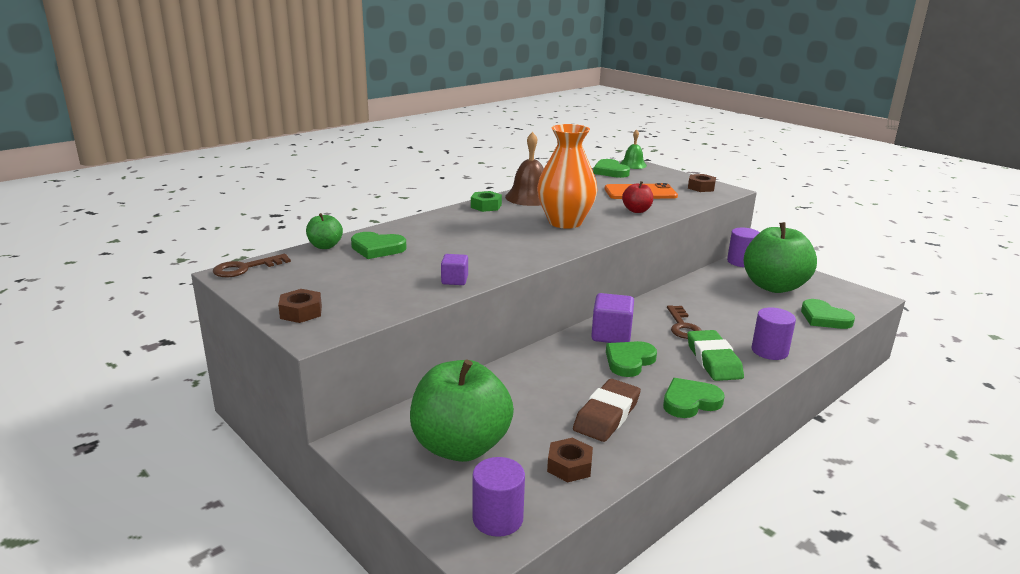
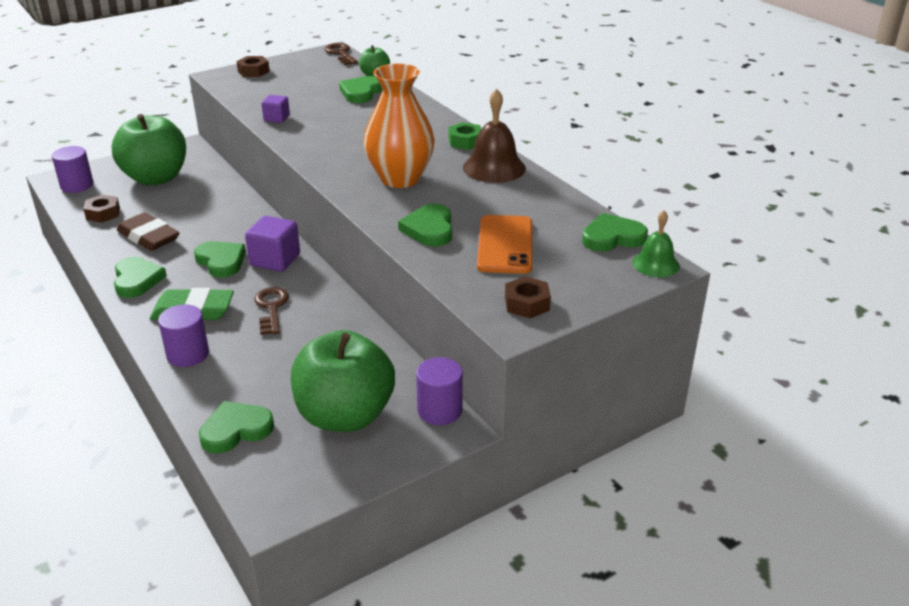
camera: 100 degrees right, 10 degrees up
red apple [622,181,653,213] -> green heart [398,204,452,247]
brown key [667,305,702,339] -> brown key turned 75 degrees clockwise [254,287,289,335]

